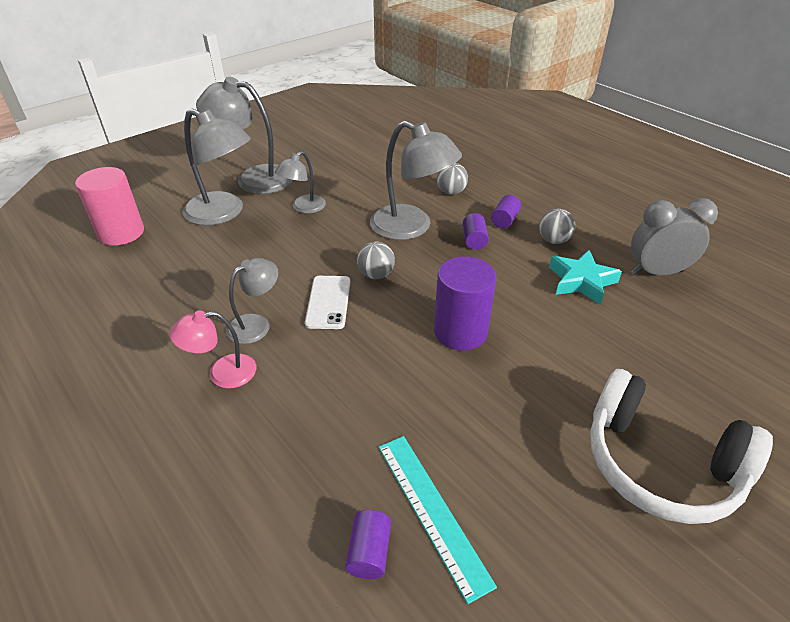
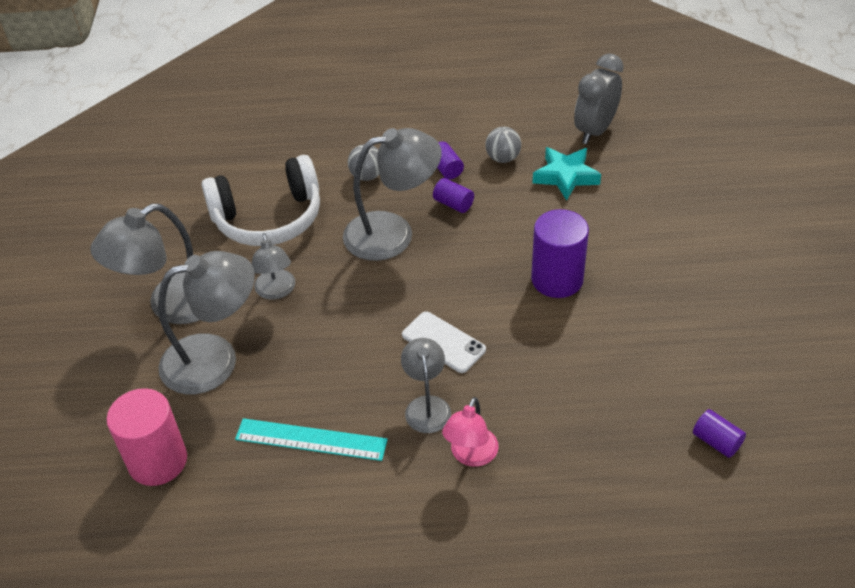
camera: 50 degrees left, 5 degrees up
grey ball [357,241,395,279] -> none
turquoise ruler [379,436,497,604] -> turquoise ruler moved to [235,418,388,461]
white headphones [590,369,773,524] -> white headphones moved to [202,155,320,246]

